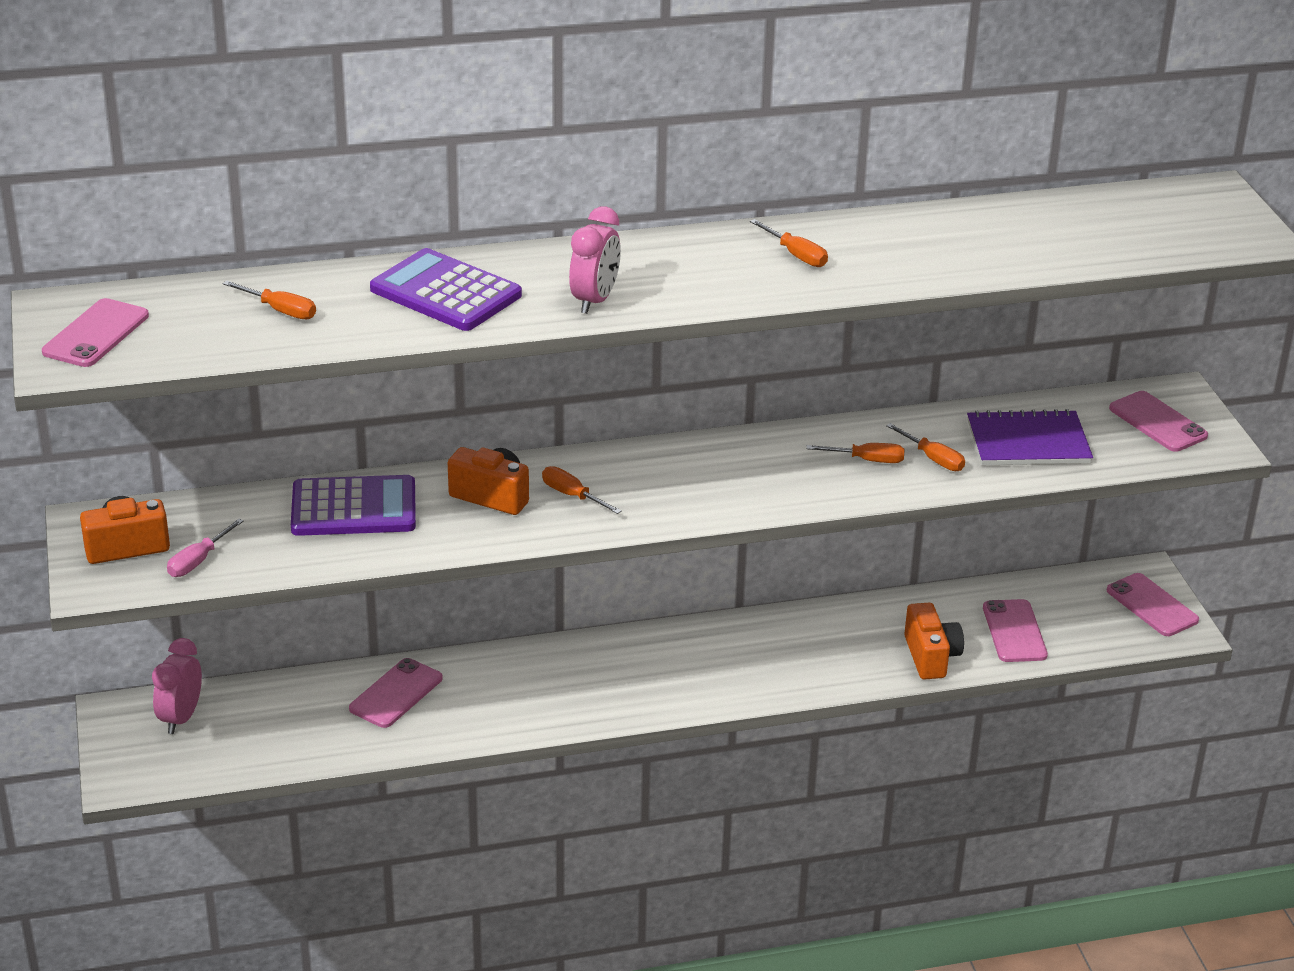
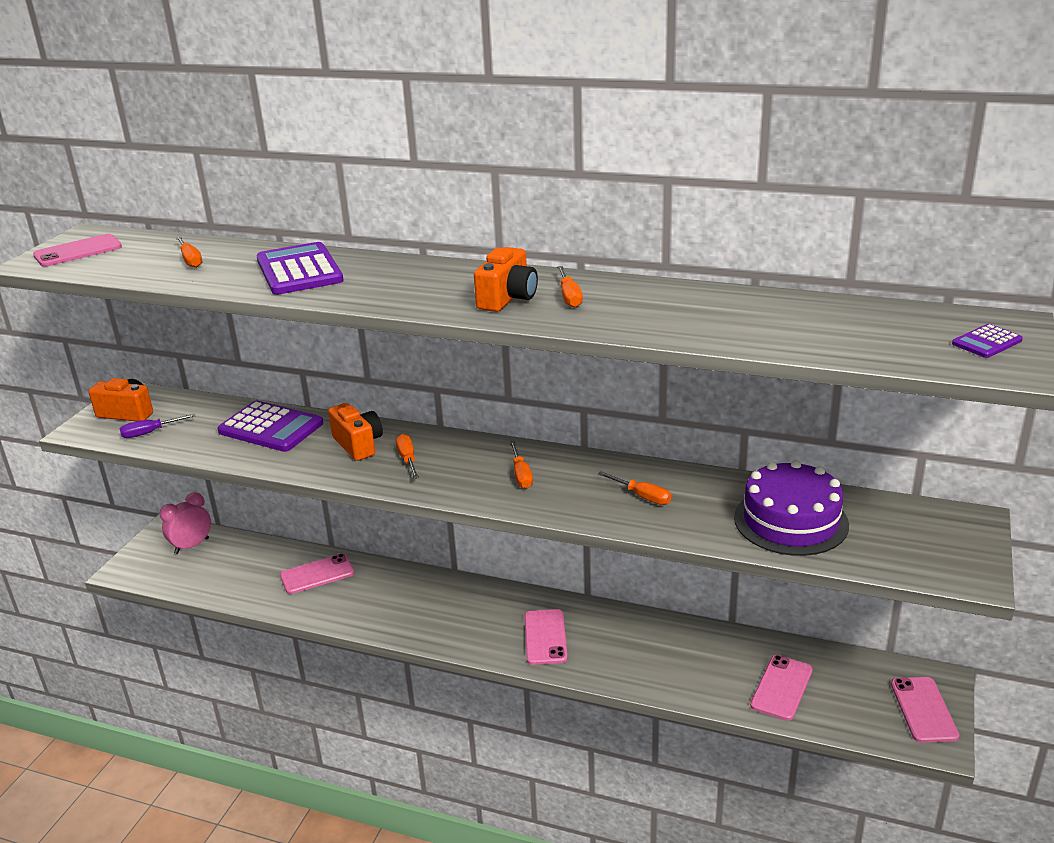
camera: 35 degrees right, 5 degrees down
pink screwdriver [167,519,244,577] -> purple screwdriver [120,414,196,438]
pink clock [569,207,621,314] -> none
orange screwdriver [886,423,965,471] -> orange screwdriver moved to [510,441,533,488]
orange camera [904,603,964,680] -> orange camera moved to [474,247,538,312]
purple notebook [967,409,1093,465] -> purple cake [734,460,849,556]
pink phone [1109,391,1208,452] -> pink phone moved to [524,609,567,665]
none -> purple calculator [952,324,1023,358]

